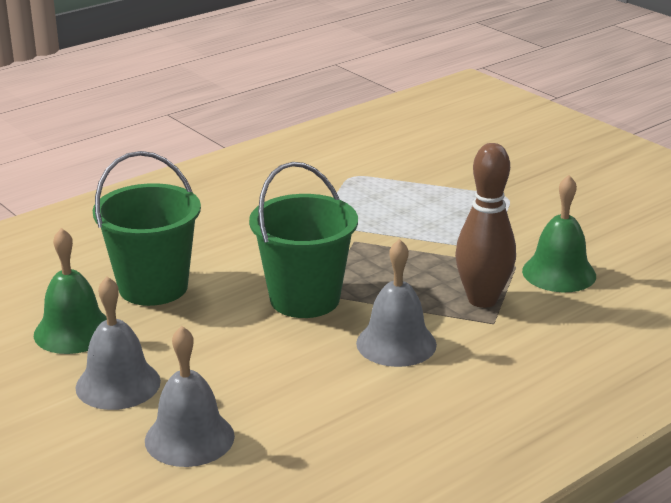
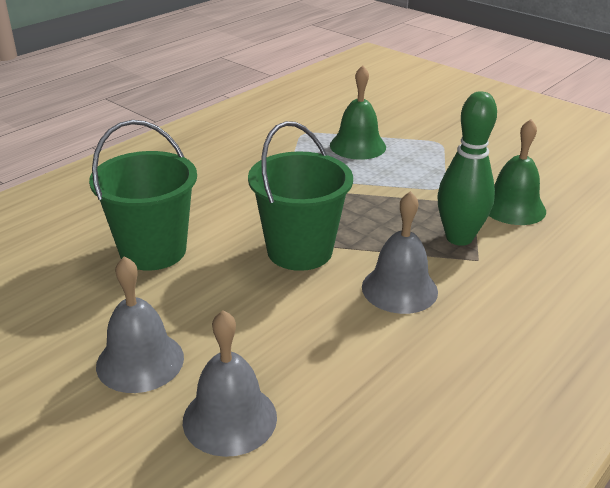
camera: 10 degrees left, 5 degrees up
green bell [34,228,107,354] -> green bell moved to [330,65,386,160]
brown bowling pin [455,143,516,308] -> green bowling pin [437,91,497,246]

